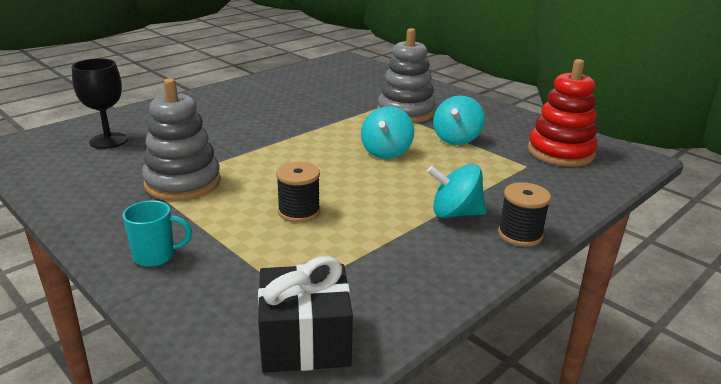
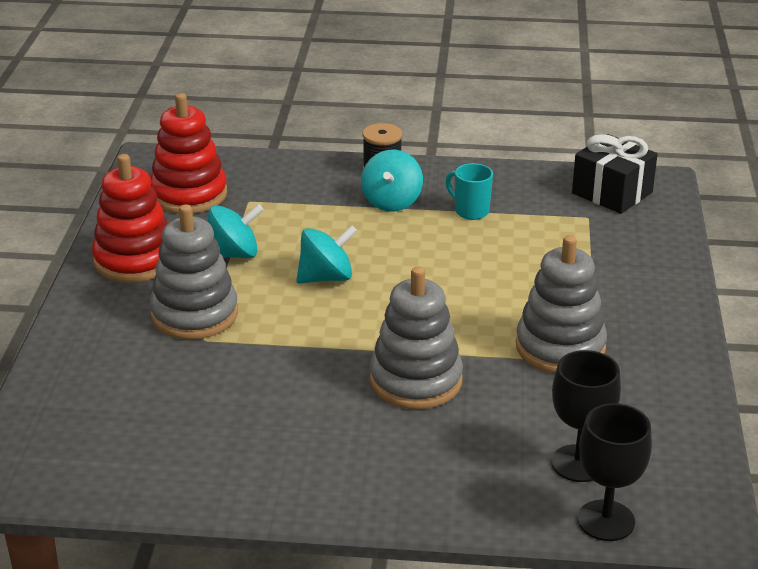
camera: 130 degrees left, 5 degrees up
turquoise mug [123,201,192,267] -> turquoise mug moved to [446,163,493,220]
black spool [276,162,320,223] -> none
turquoise spinning top [427,164,487,218] -> turquoise spinning top turned 45 degrees clockwise [361,150,423,212]
none -> red stacking toy [92,154,168,283]
none -> grey stacking toy [370,267,463,409]
none -> black goblet [578,403,652,541]

